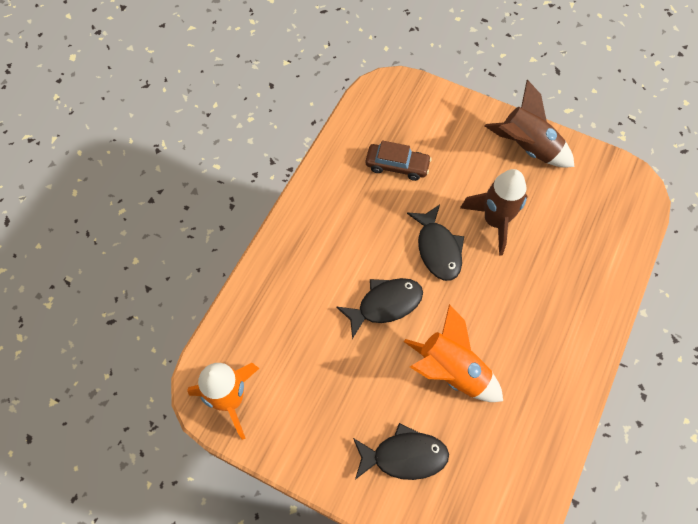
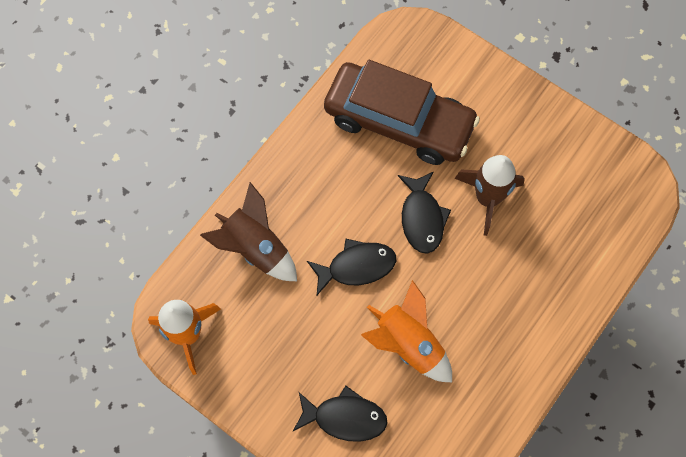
camera: 10 degrees right, 5 degrees up
brown car [366,140,432,181] -> brown car [324,60,480,165], size x2.21
brown rocket [485,80,574,168] -> brown rocket moved to [200,182,297,281]

